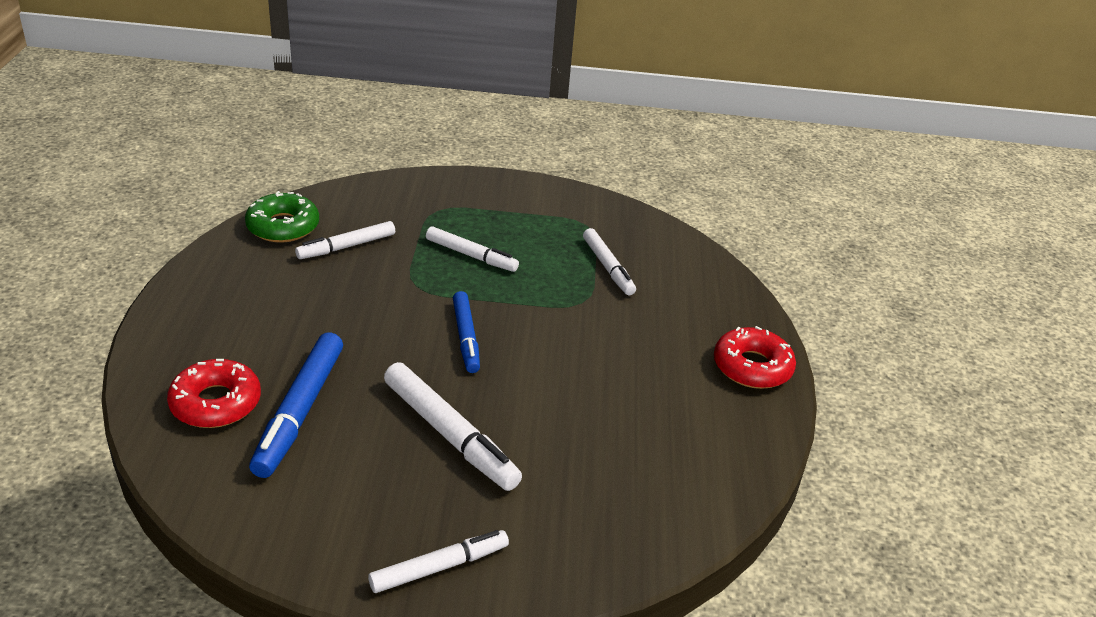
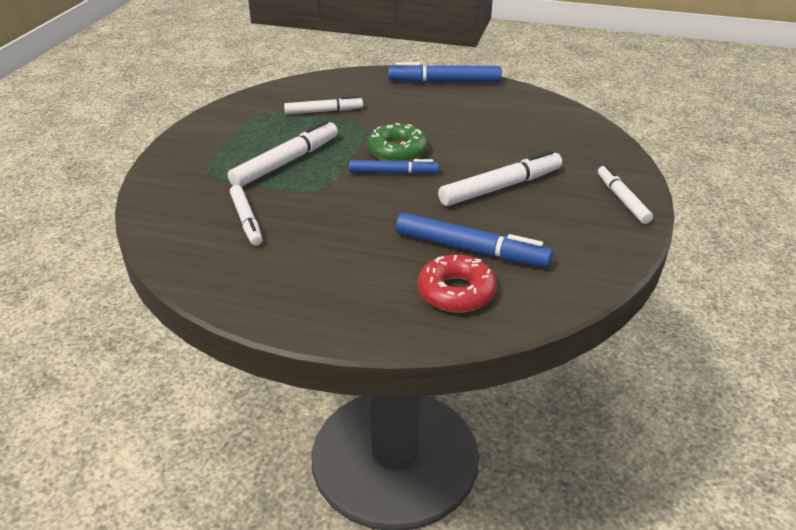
camera: 75 degrees left, 0 degrees up
green donut [245,191,319,242] -> green donut moved to [367,123,428,162]
white marker [426,227,519,272] -> white marker [228,120,338,187], size x1.54
red donut [714,326,796,389] -> blue marker [388,62,502,83]

